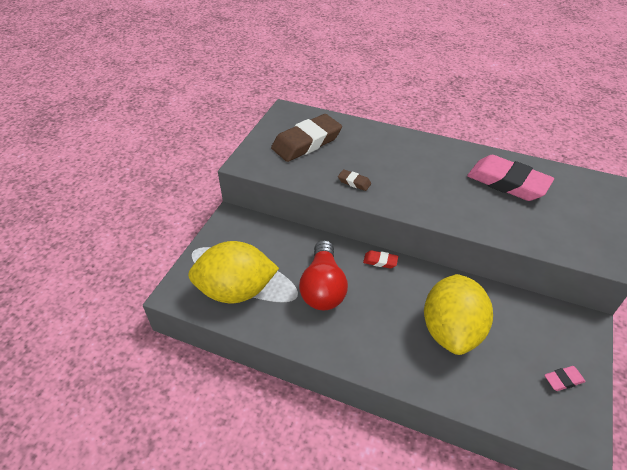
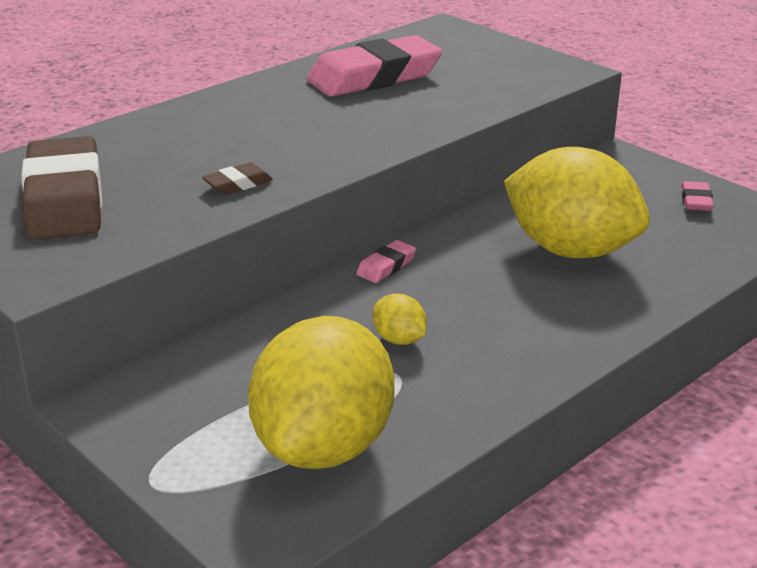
camera: 65 degrees left, 15 degrees down
red light bulb [299,240,348,310] -> yellow lemon [373,293,427,345]
red eraser [363,250,398,268] -> pink eraser [356,240,416,283]

